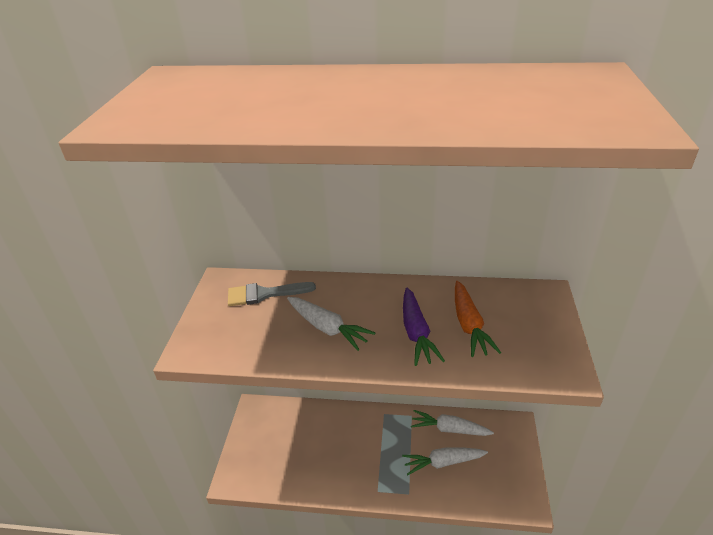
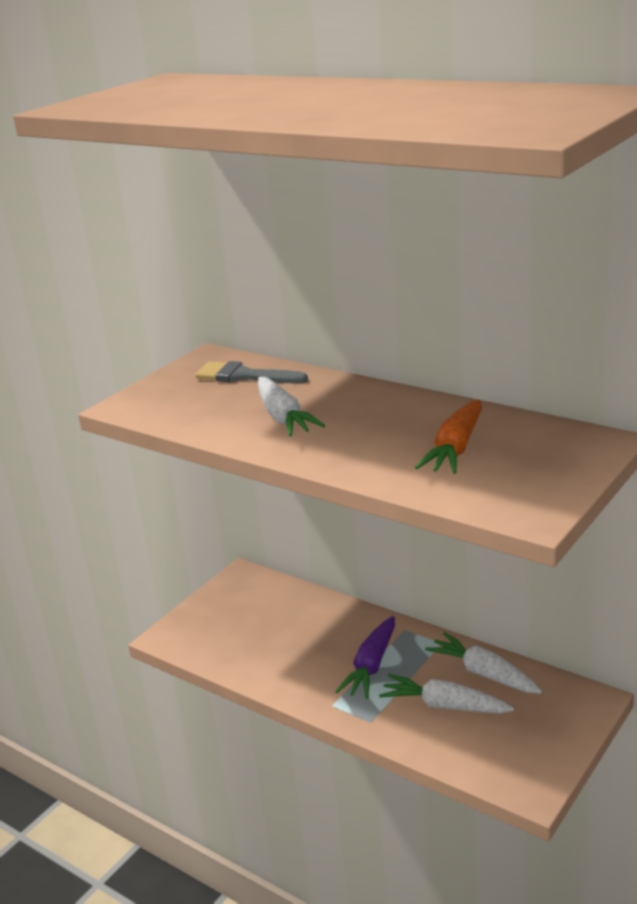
camera: 30 degrees right, 10 degrees down
purple carrot [403,288,445,366] -> purple carrot moved to [335,616,395,699]

